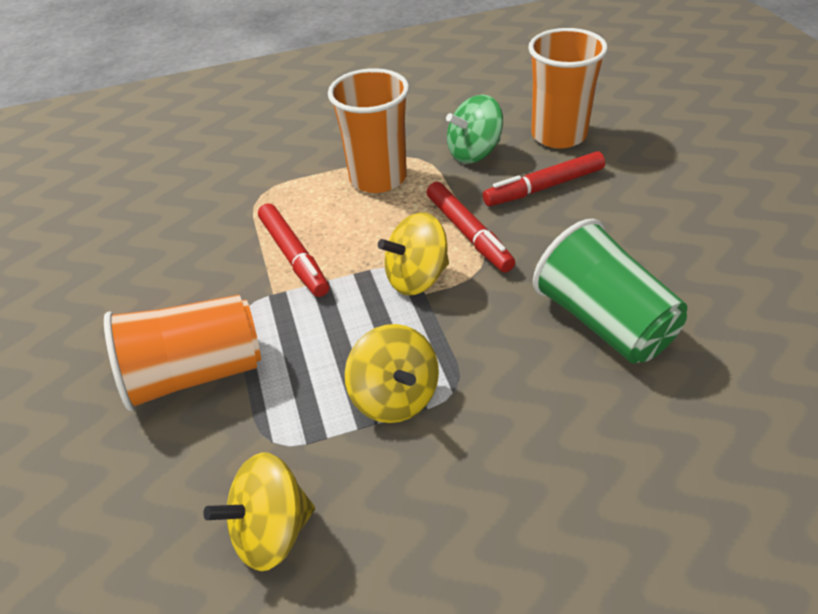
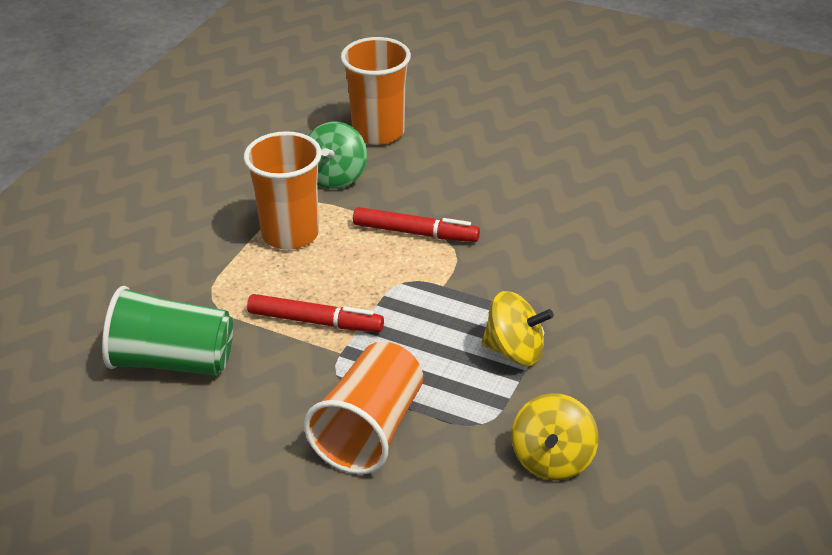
camera: 50 degrees left, 5 degrees down
yellow spinning top [378,212,449,296] -> none
red marker [483,151,605,206] -> none
green cup [533,219,687,364] -> green cup moved to [102,286,233,376]

